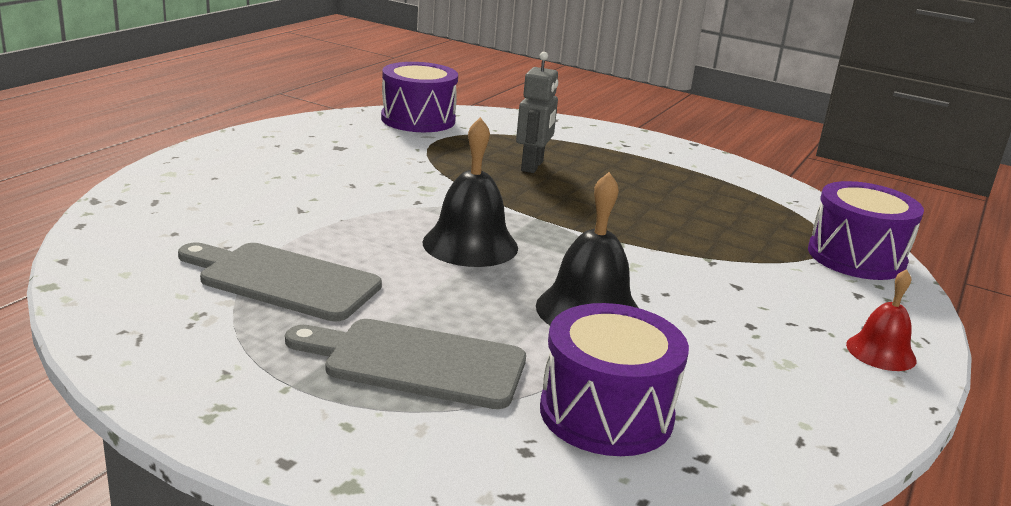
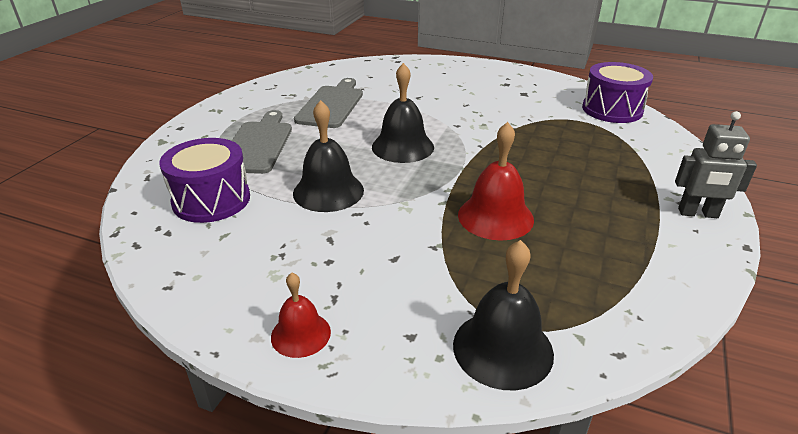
camera: 85 degrees right, 10 degrees up
grey robot [516,52,558,173] -> grey robot moved to [675,111,757,218]
purple drum [808,181,924,280] -> black bell [453,240,554,391]
none -> red bell [458,122,534,240]

